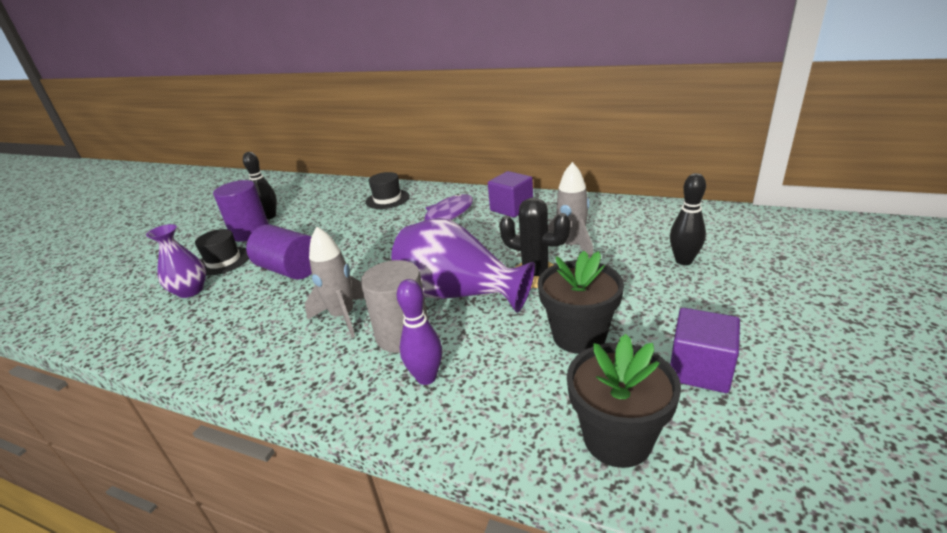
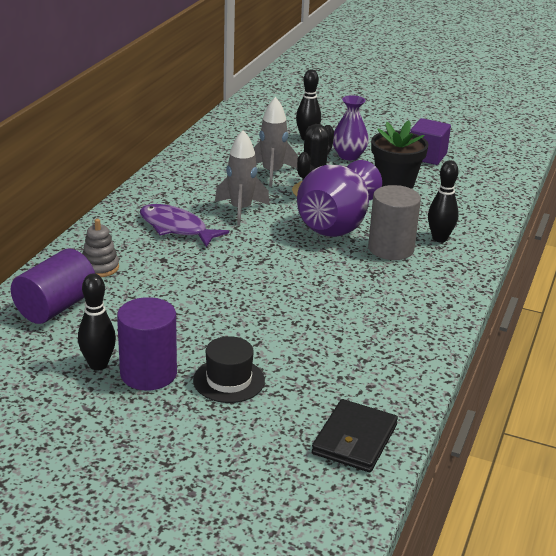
camera: 95 degrees left, 0 degrees up
purple vase [146,224,206,298] -> purple vase moved to [333,95,369,160]
purple cylinder [246,225,312,280] -> purple cylinder moved to [11,248,95,324]
grey rocket [305,227,364,338] -> grey rocket moved to [215,130,270,226]
black hat [366,172,410,209] -> grey stacking toy [82,219,119,277]
purple bowling pin [397,279,442,385] -> black bowling pin [428,160,459,242]
purple cube [488,171,533,218] -> none
black flower pot [567,334,681,468] -> none
none -> black wallet [312,399,398,472]

